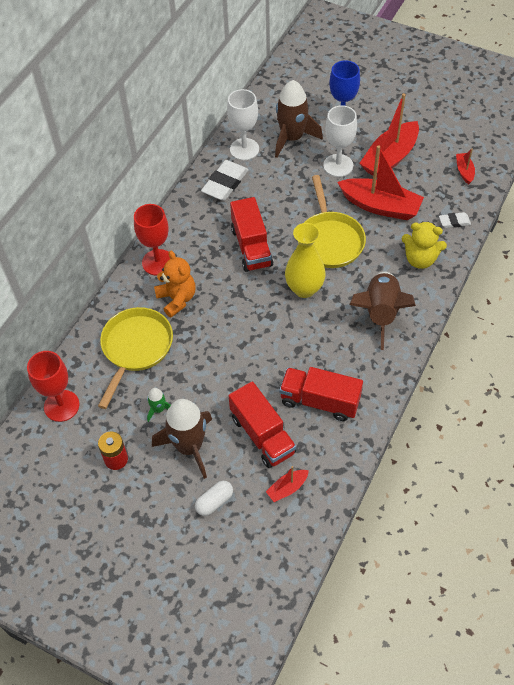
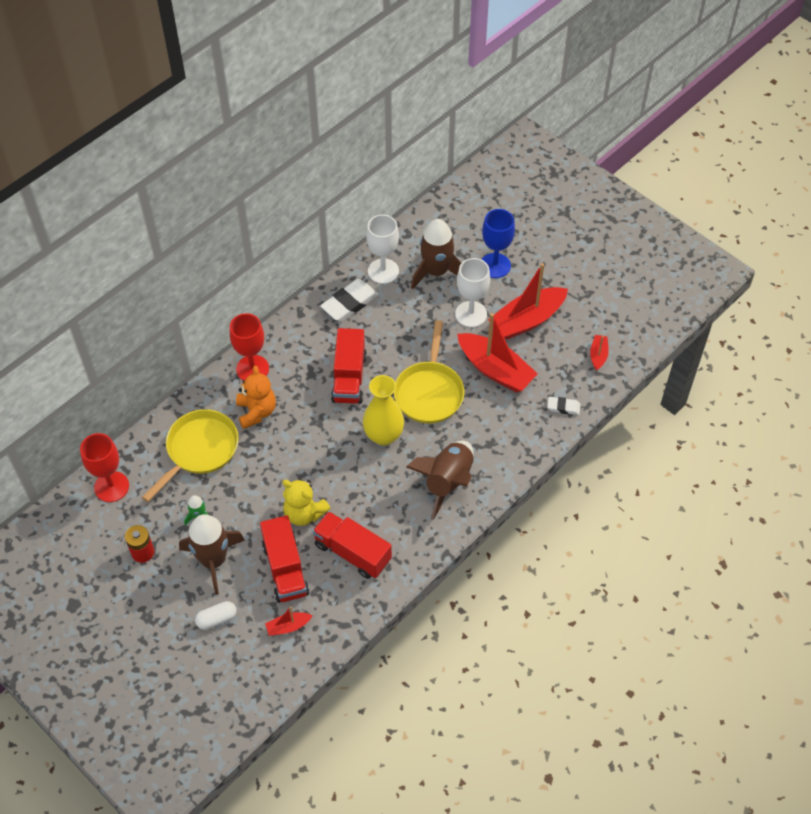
camera: 15 degrees right, 0 degrees up
yellow teddy bear [402,222,447,269] -> yellow teddy bear moved to [282,479,331,526]

